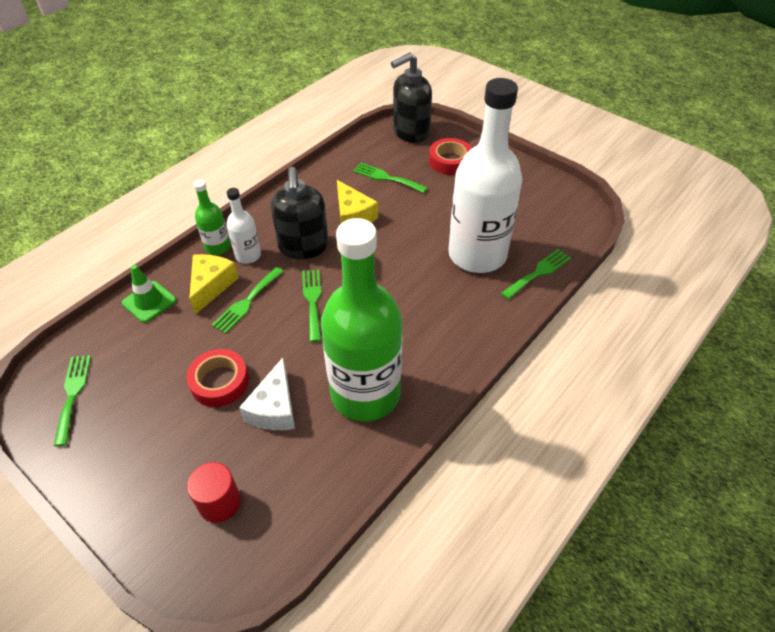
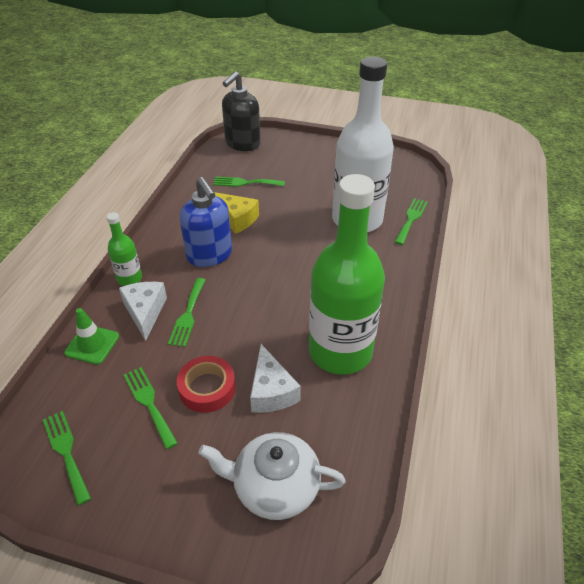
camera: 25 degrees left, 5 degrees down
red cylinder [187,462,241,523] -> white teapot [198,432,346,520]
yellow cheese [189,254,239,315] -> white cheese [119,282,167,341]
white bottle [227,188,261,264] -> none
black soap dispenser [270,167,329,259] -> blue soap dispenser [180,177,232,267]
green fork [302,269,321,342] -> green fork moved to [124,367,178,449]
red tape [429,138,472,175] -> none

